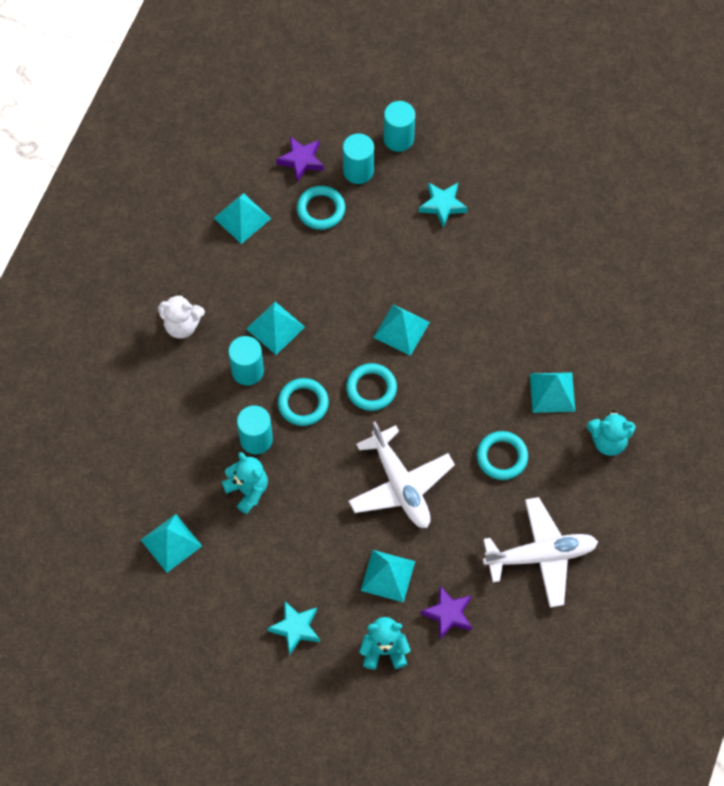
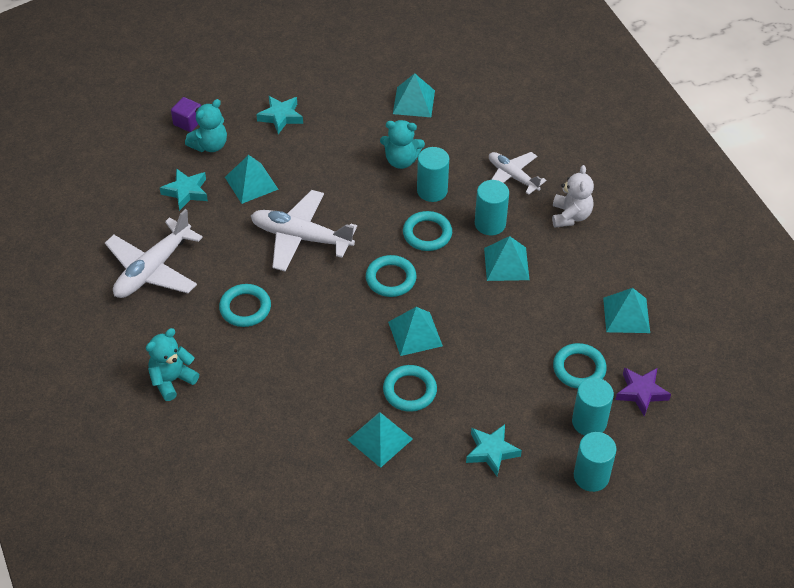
camera: 135 degrees right, 15 degrees down
white teddy bear [158,293,205,339] -> white teddy bear turned 135 degrees clockwise [552,165,594,227]
purple star [421,586,472,640] -> turquoise star [160,168,208,211]
turquoise pyramid [530,372,575,413] -> turquoise pyramid moved to [348,412,413,468]
none -> purple cube [171,97,201,132]
none -> turquoise ring [383,365,437,412]
none -> white plane [489,152,546,195]

